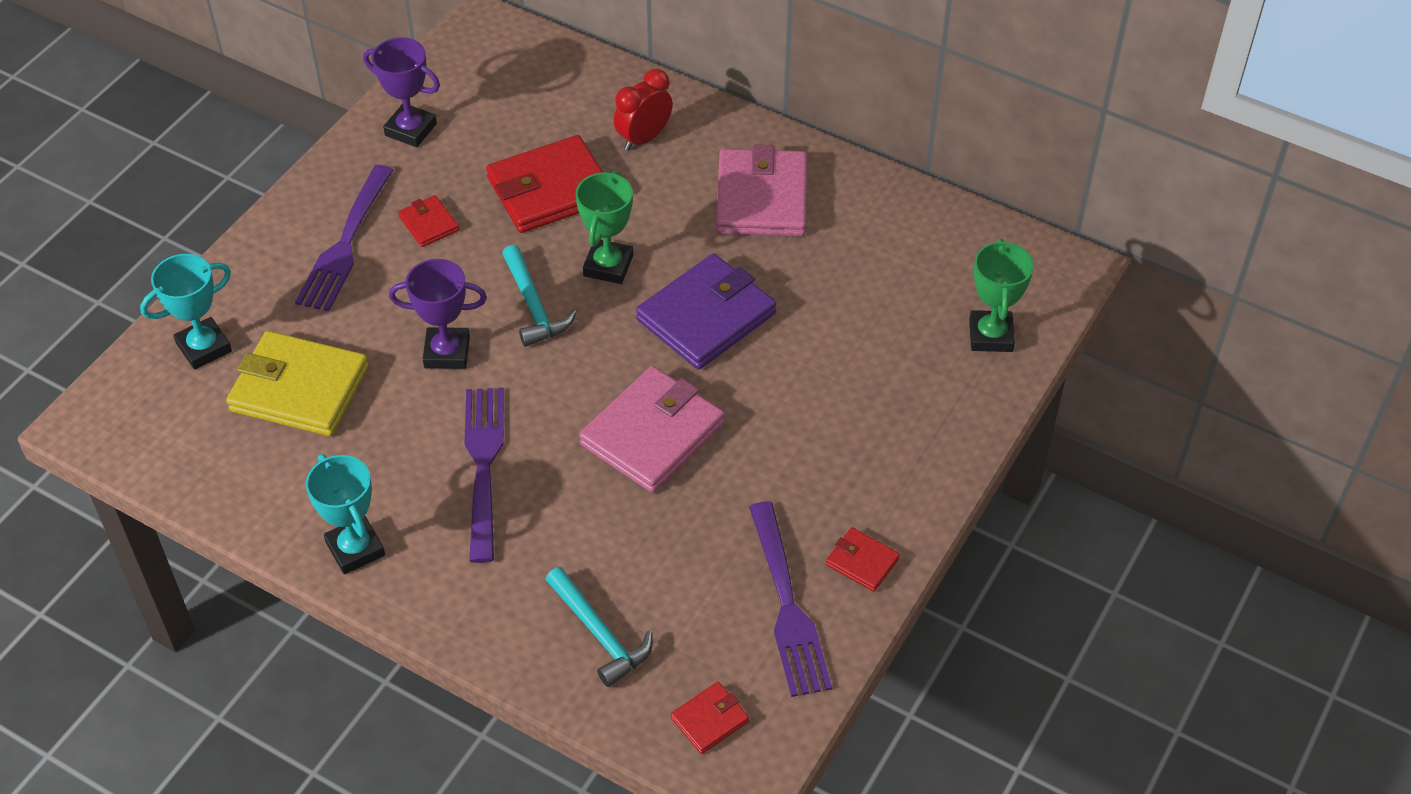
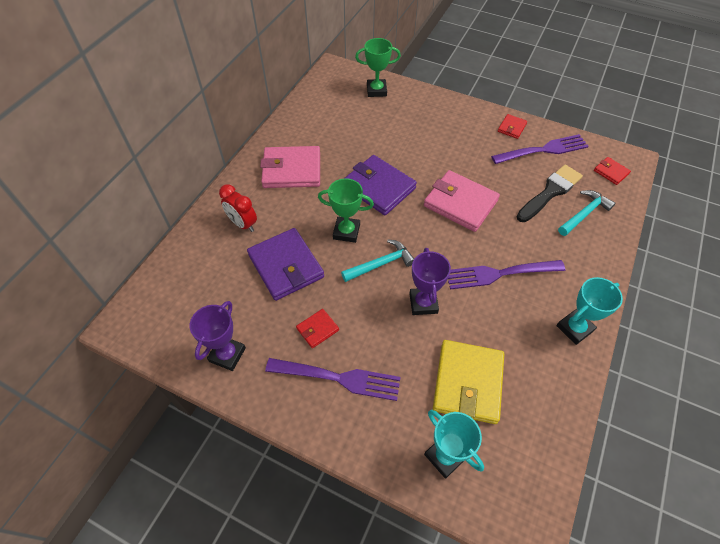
camera: 95 degrees left, 5 degrees up
red wallet [486,135,603,233] -> purple wallet [247,228,324,301]
none -> black brush [516,165,583,222]

